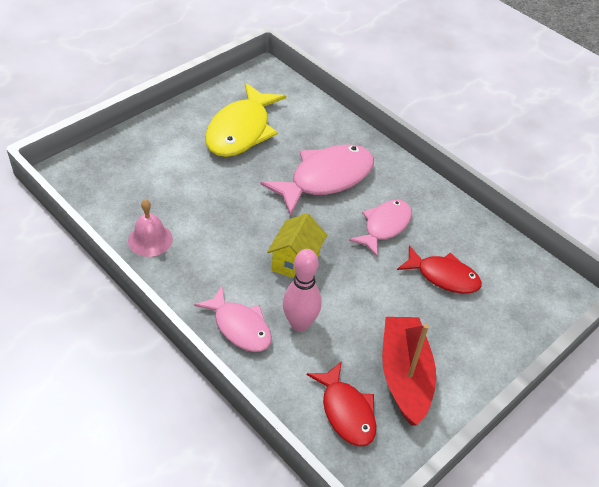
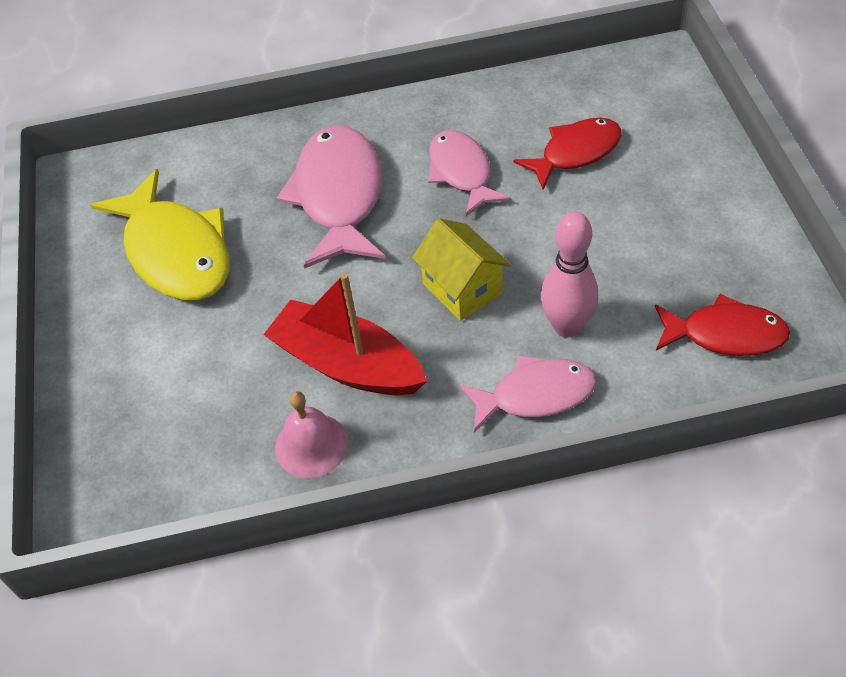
camera: 50 degrees left, 5 degrees up
red boat [382,317,436,426] -> red boat moved to [263,273,427,395]

